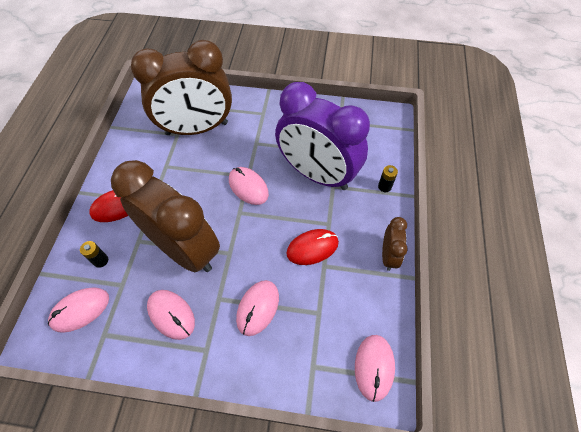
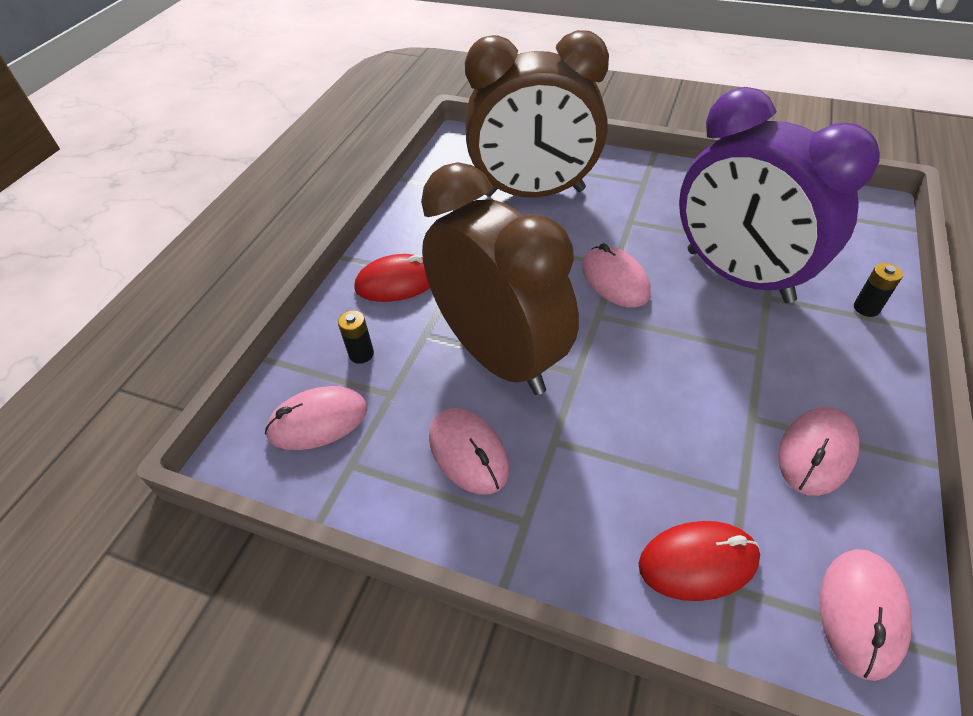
camera: 15 degrees right, 10 degrees down
pink mouse [236,280,279,336] -> pink mouse moved to [778,407,860,496]
red mouse [286,229,339,265] -> red mouse moved to [638,521,760,601]
brown clock [382,217,407,271] -> none

